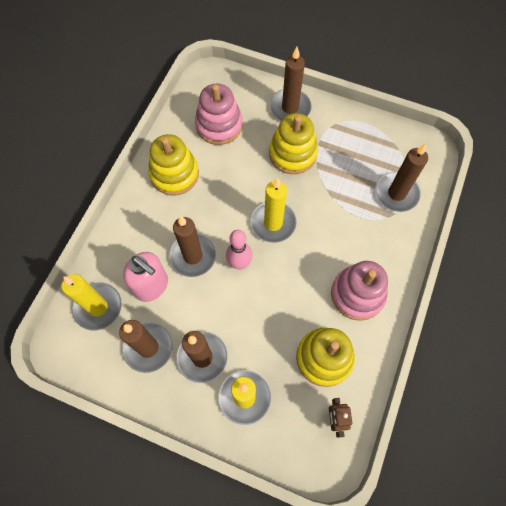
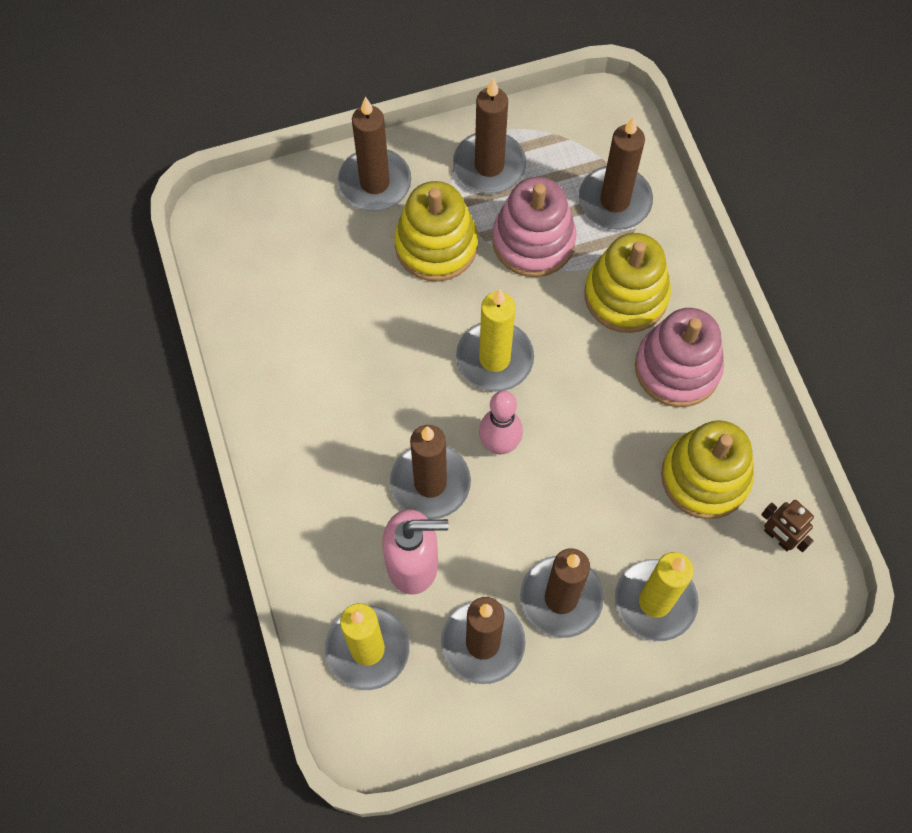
camera: 40 degrees left, 0 degrees up
yellow stacking toy [148,134,199,195] -> yellow stacking toy moved to [584,233,671,333]
pink stacking toy [195,84,243,145] -> pink stacking toy moved to [492,177,577,277]
none -> brown candle [453,78,526,194]

